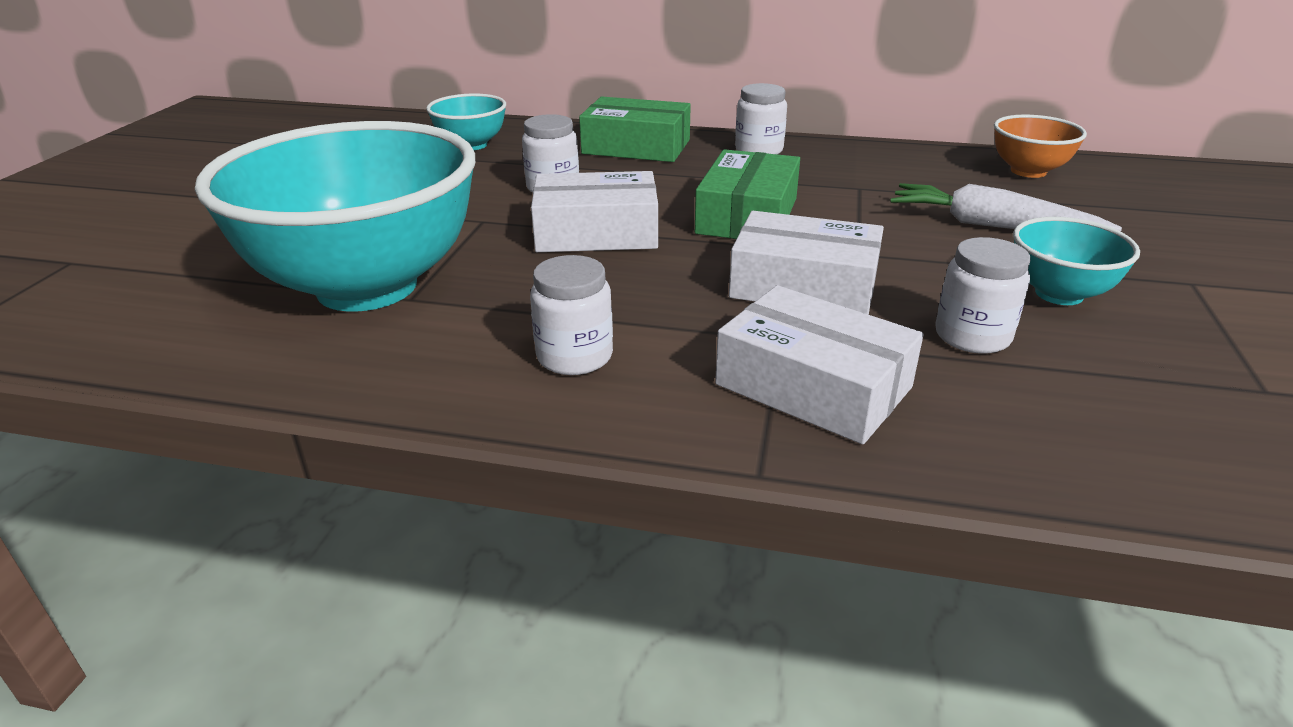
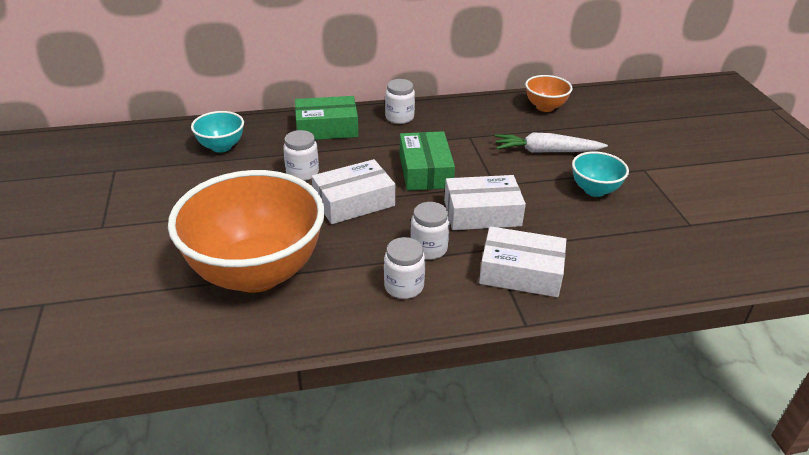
camera: 25 degrees left, 5 degrees up
turquoise bowl [195,121,475,312] -> orange bowl [168,170,325,293]
white jar [935,237,1030,354] -> white jar moved to [410,202,450,260]

